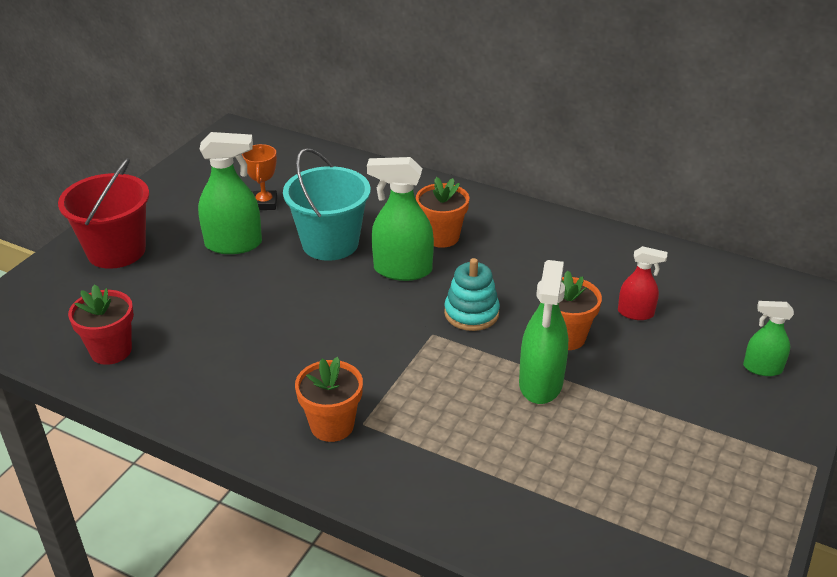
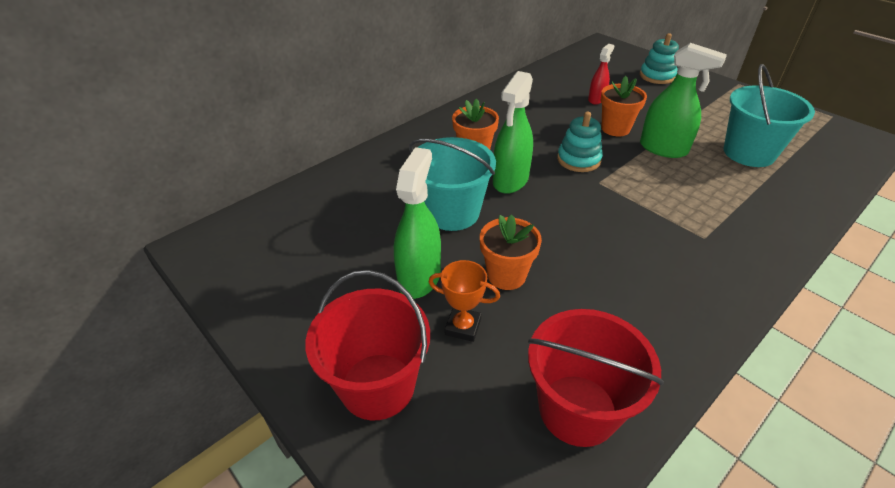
camera: 70 degrees left, 5 degrees up
red flower pot [68,284,134,365] -> red bucket [528,309,664,447]
orange trophy [242,144,277,210] -> orange trophy moved to [429,260,500,342]
orange flower pot [295,357,363,442] -> orange flower pot moved to [480,214,542,290]
green spray bottle [743,301,794,376] -> turquoise stacking toy [640,33,679,84]
none -> turquoise bucket [724,64,815,167]

